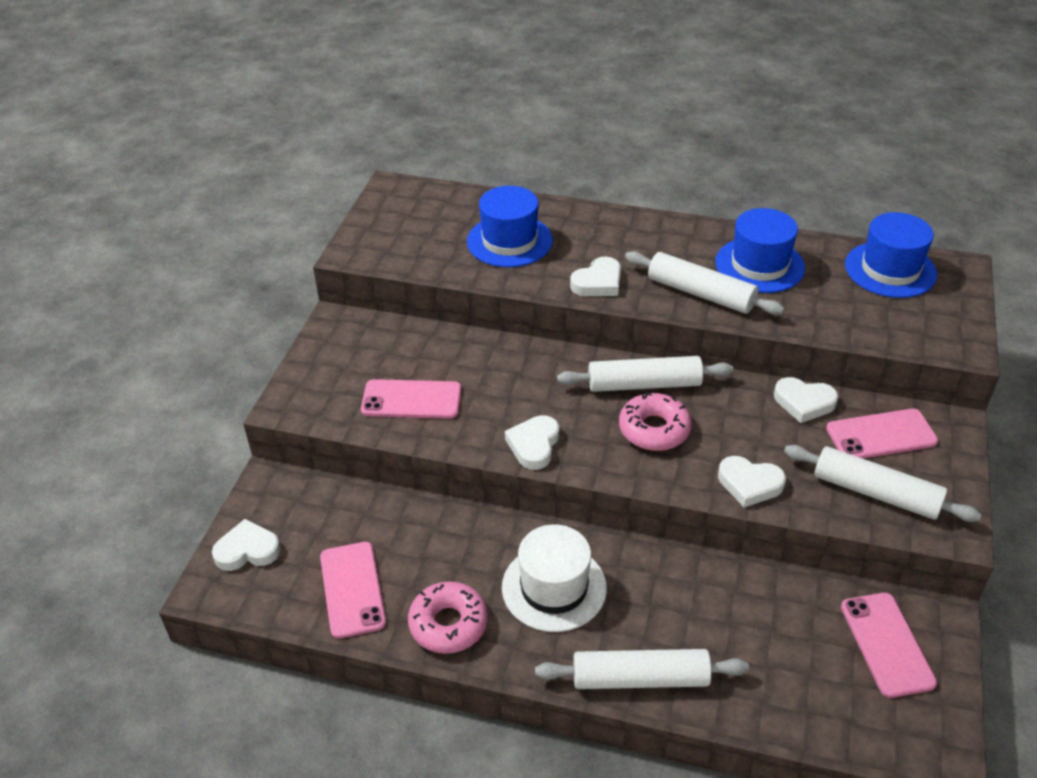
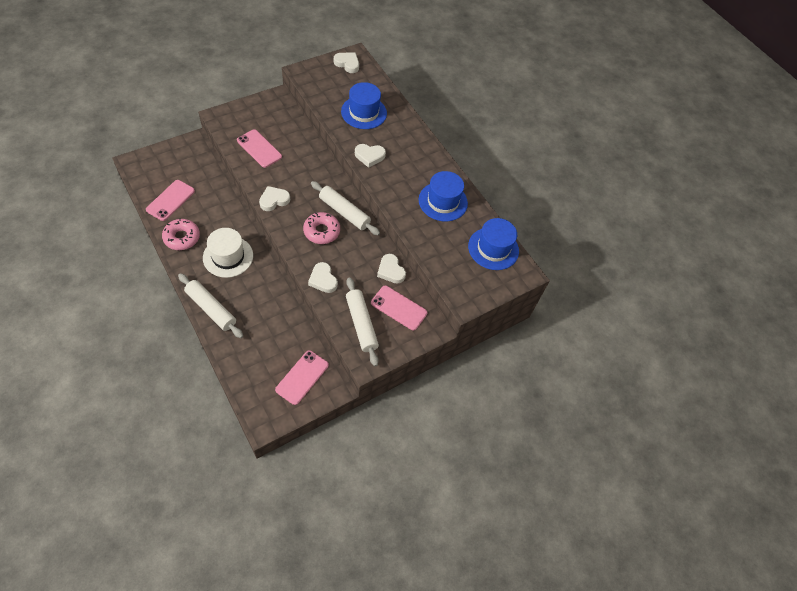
camera: 35 degrees right, 15 degrees up
white heart [212,519,281,571] -> white heart moved to [334,53,359,73]
white rolling pin [625,251,785,315] -> none

